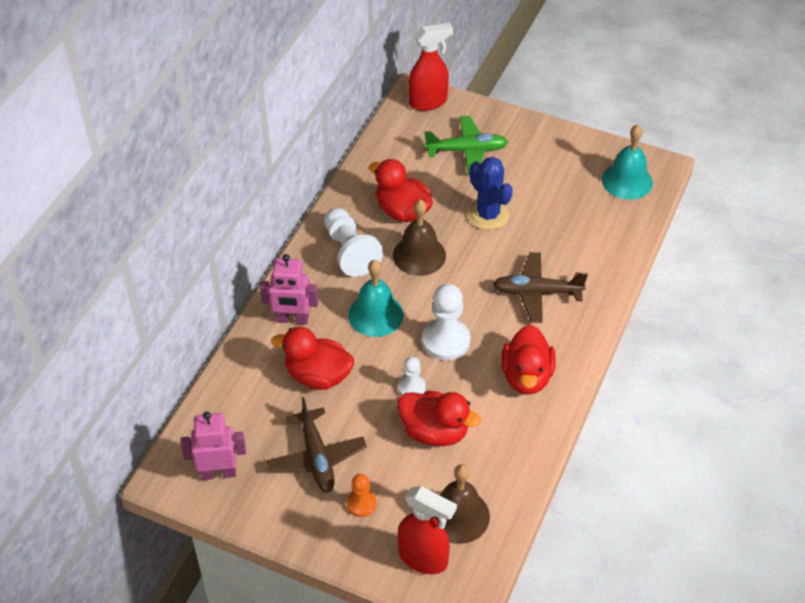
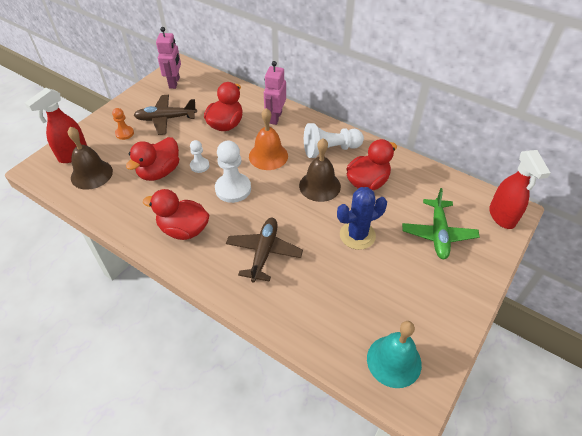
camera: 100 degrees right, 0 degrees up
turquoise bell [348,260,403,337] -> orange bell [249,108,288,170]

